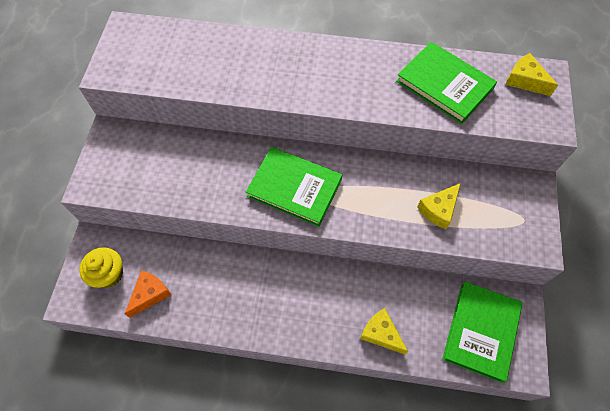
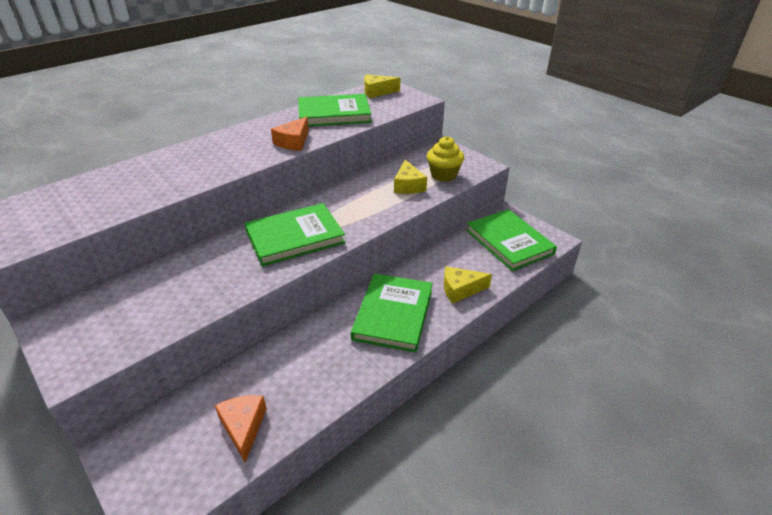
camera: 50 degrees left, 25 degrees down
yellow cupcake [79,247,123,288] -> yellow cupcake moved to [427,136,464,182]
none -> orange cheese [271,117,309,151]
none -> green book [351,273,433,352]

